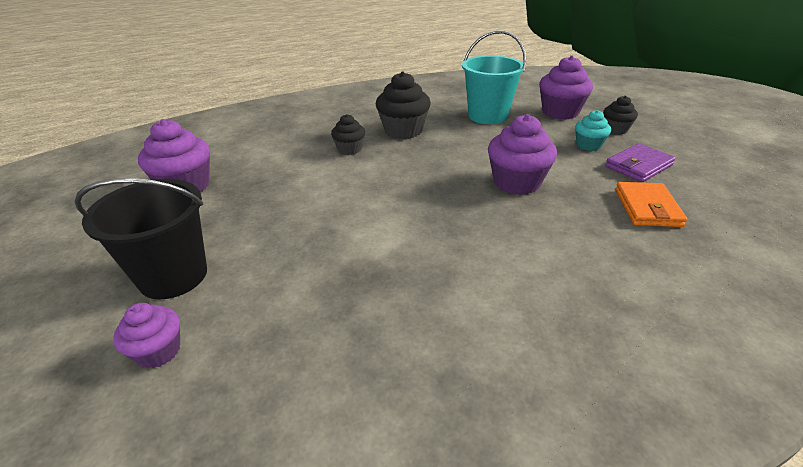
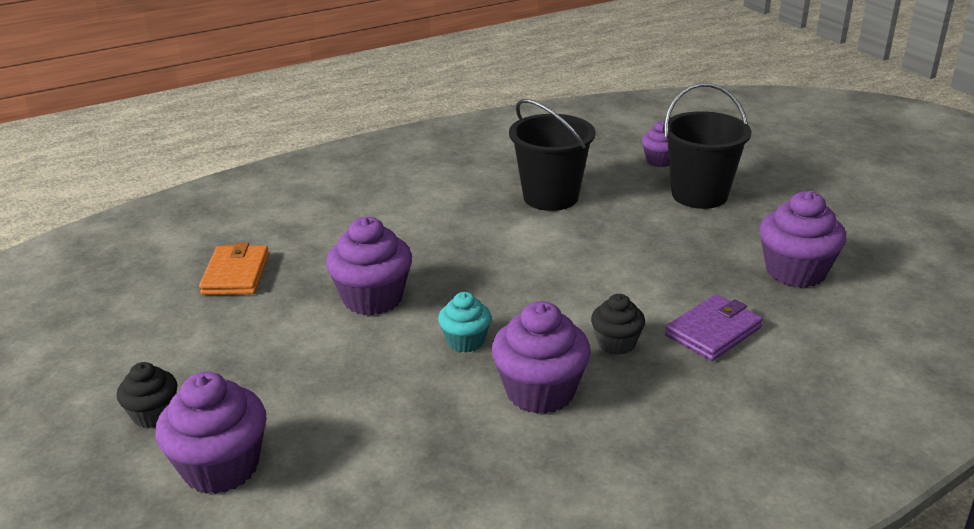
camera: 175 degrees right, 5 degrees down
black cupcake [376,71,431,139] -> purple cupcake [491,301,591,414]
turquoise bucket [462,30,526,124] -> none
turquoise cupcake [575,110,611,151] -> turquoise cupcake moved to [438,292,492,353]
purple wallet [605,143,676,182] -> purple wallet moved to [665,294,763,361]
none -> black bucket [509,99,595,211]

